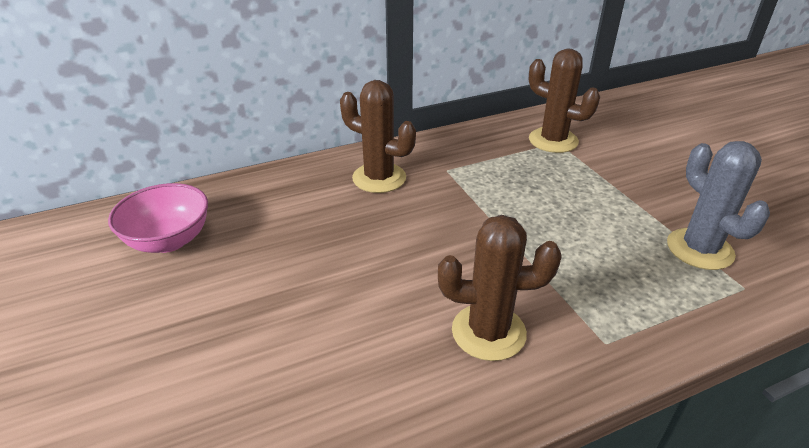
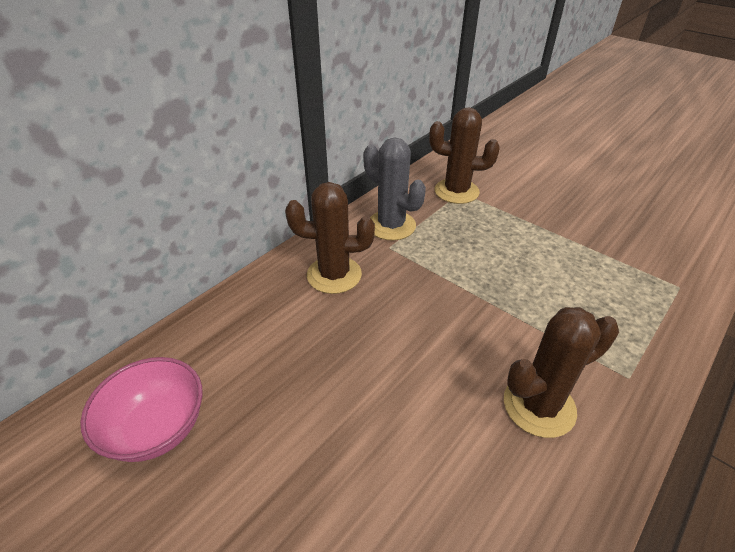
camera: 25 degrees left, 5 degrees up
grey cactus [667,141,770,270] -> grey cactus moved to [363,137,426,240]

